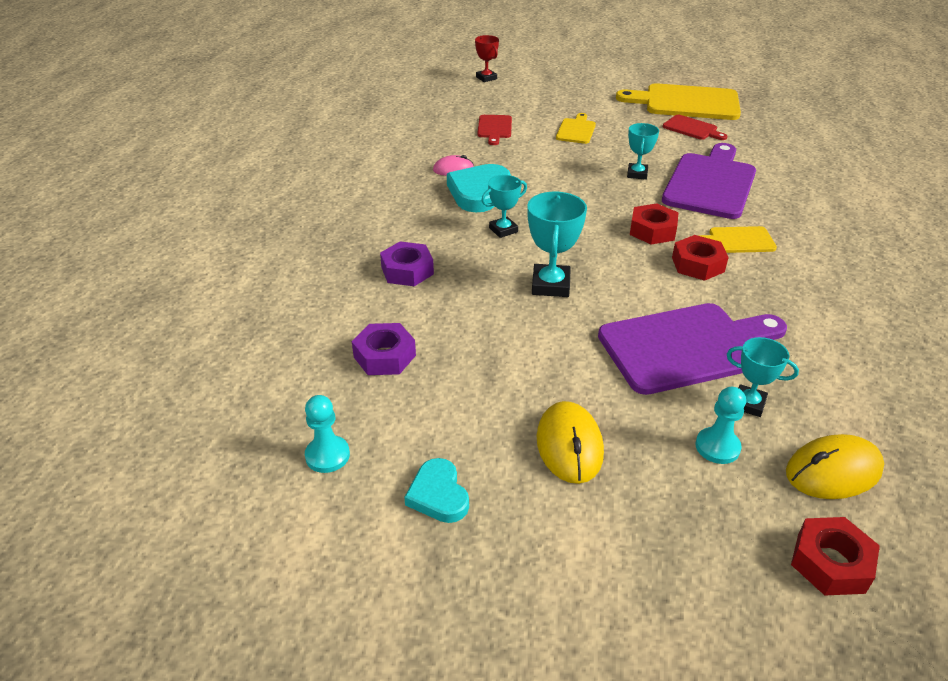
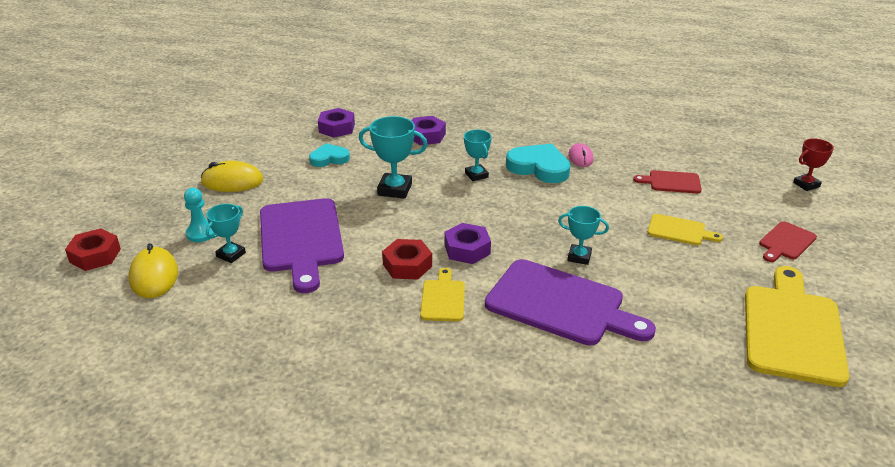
camera: 95 degrees right, 5 degrees down
turquoise pawn [305,395,350,473] -> none
turquoise heart [404,458,469,523] -> turquoise heart moved to [309,143,350,167]
red nut [630,203,679,245] -> purple nut [444,223,491,264]
red cutting board [663,115,728,140] -> red cutting board moved to [759,221,817,262]

